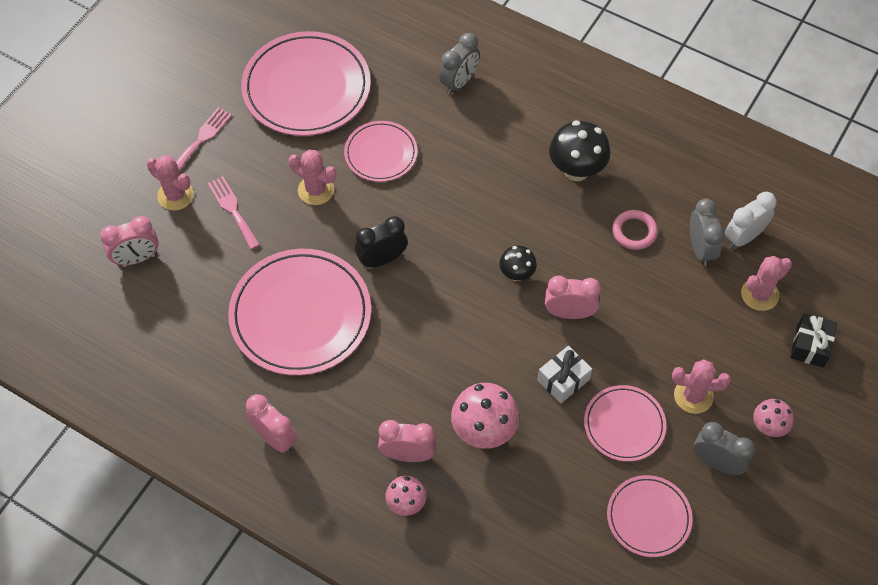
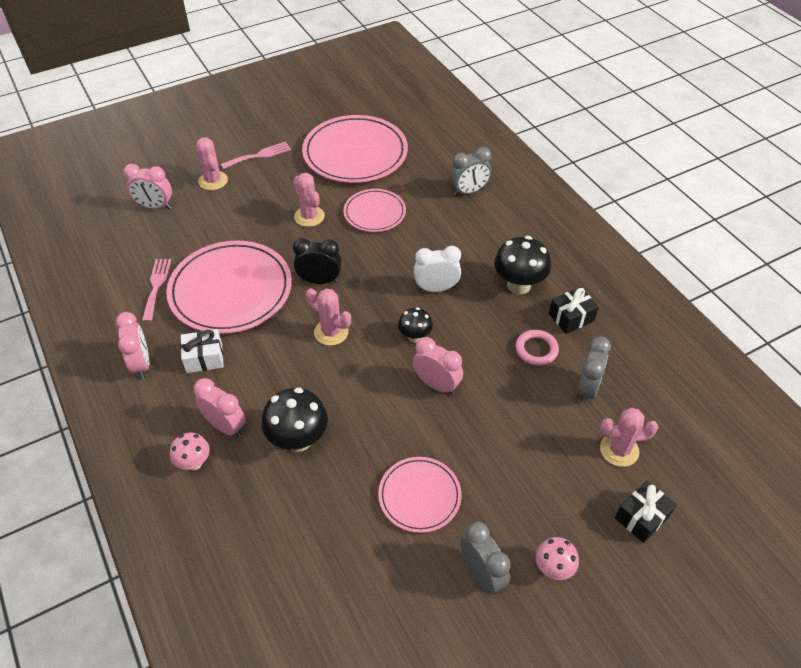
camera: 30 degrees right, 10 degrees down
pink fork [207,176,260,249] -> pink fork moved to [142,259,171,322]
pink mushroom [451,383,519,449] -> black mushroom [262,388,328,452]
white gift [538,346,592,404] -> white gift moved to [180,329,224,373]
pink plate [607,475,693,557] -> none
pink cactus [672,359,731,414] -> pink cactus moved to [306,288,351,346]
white clock [725,192,776,248] -> white clock moved to [414,246,461,292]
none -> black gift [549,287,599,334]

